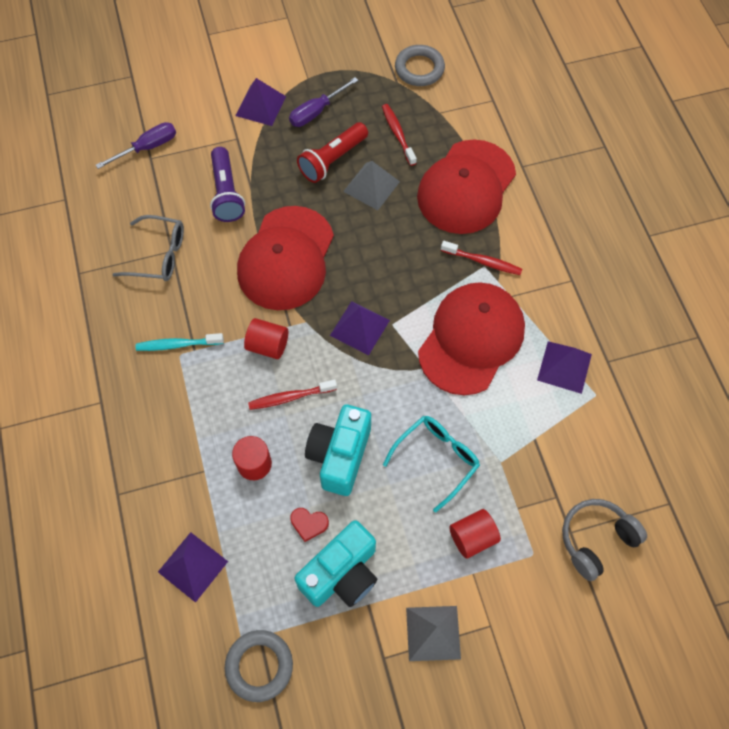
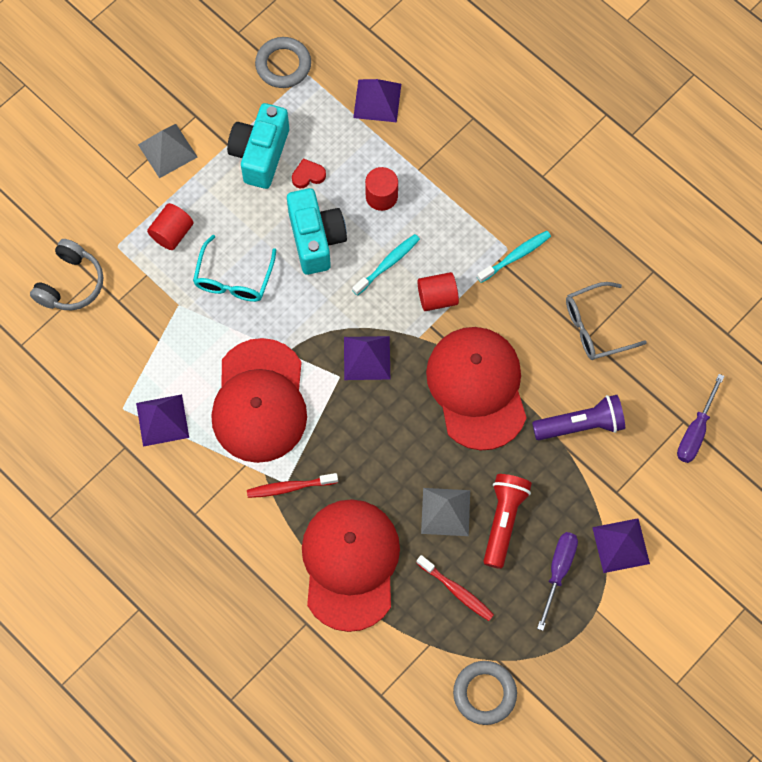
camera: 150 degrees right, 5 degrees up
purple flashlight [210,147,245,222] -> purple flashlight turned 120 degrees clockwise [532,395,625,440]
red toothbrush [248,379,337,410] -> turquoise toothbrush [352,234,420,296]

